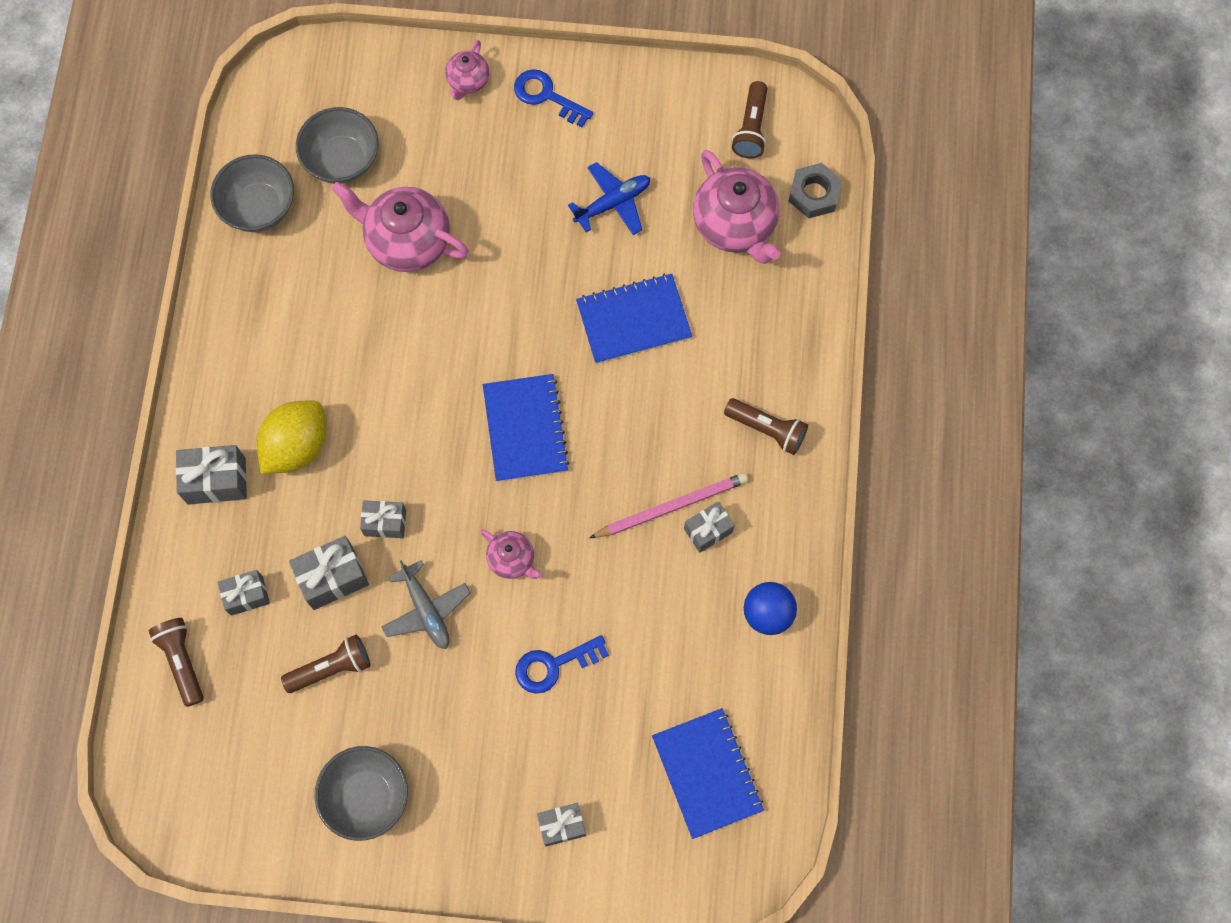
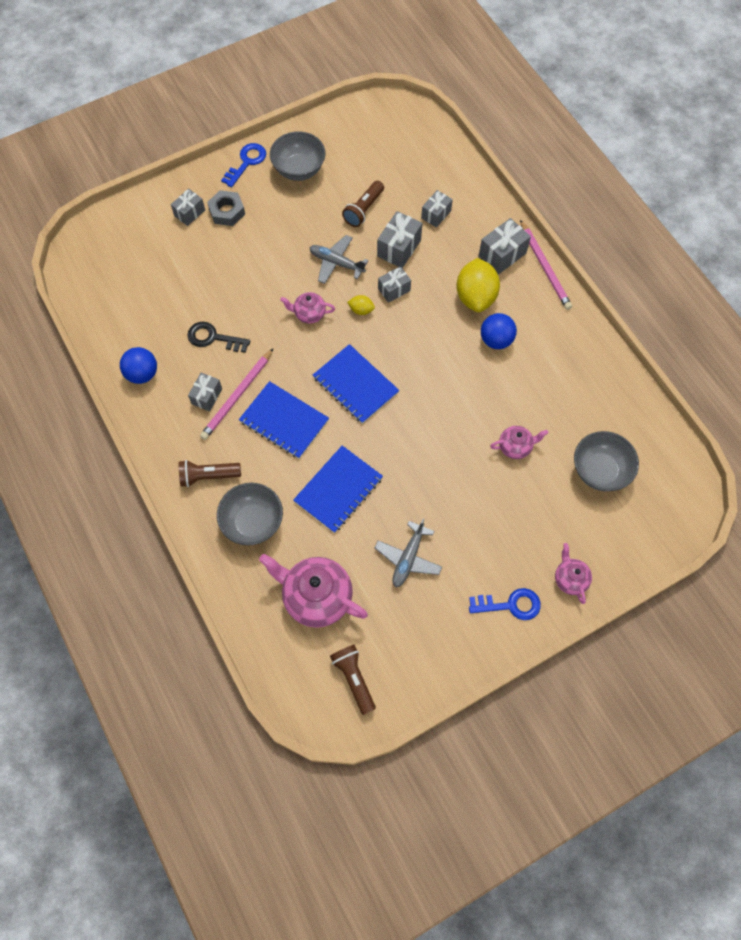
camera: 145 degrees right, 5 degrees down
brown flashlight [149,618,204,707] -> none
grey bowl [210,154,294,232] -> grey bowl moved to [217,483,283,545]
pink teapot [332,182,469,272] -> pink teapot [490,426,548,459], size x0.53
blue key [515,635,609,694] -> blue key moved to [221,143,266,188]
blue plane [568,162,650,235] -> grey plane [375,519,442,587]
blue notebook [652,708,764,839] -> blue notebook moved to [239,381,329,458]
grey nut [789,163,842,218] -> grey nut moved to [207,190,245,226]
none -> black key [188,322,250,353]
none -> yellow lemon [347,295,375,315]
none -> blue ball [481,313,517,349]
none -> pink pencil [520,220,572,310]

